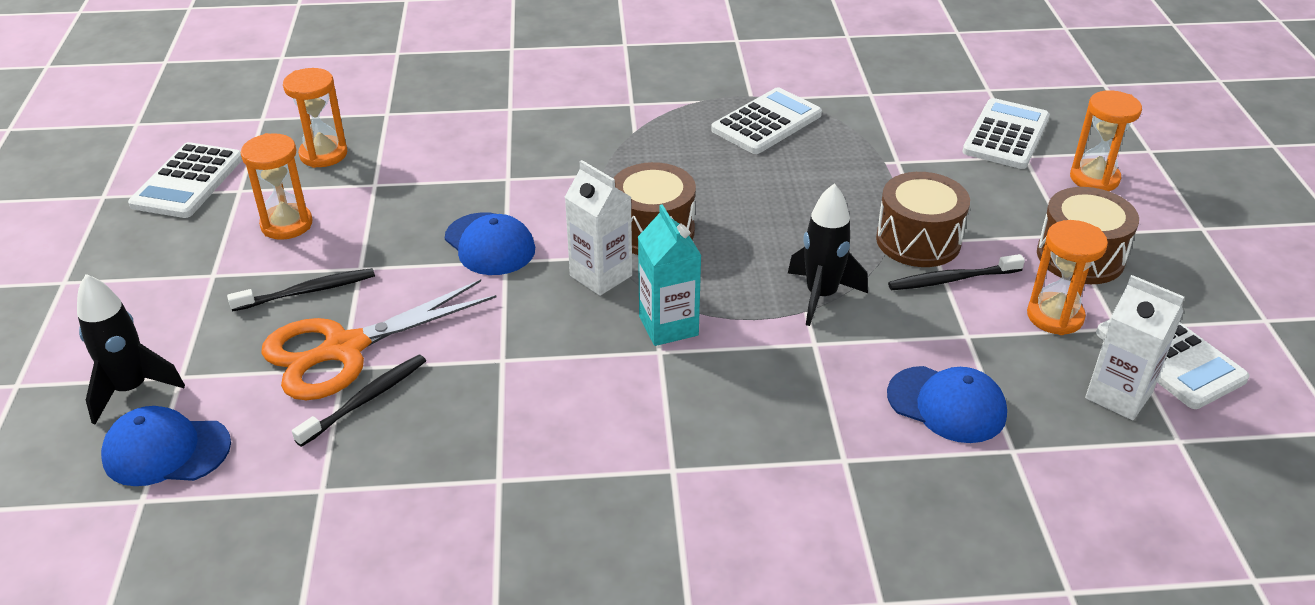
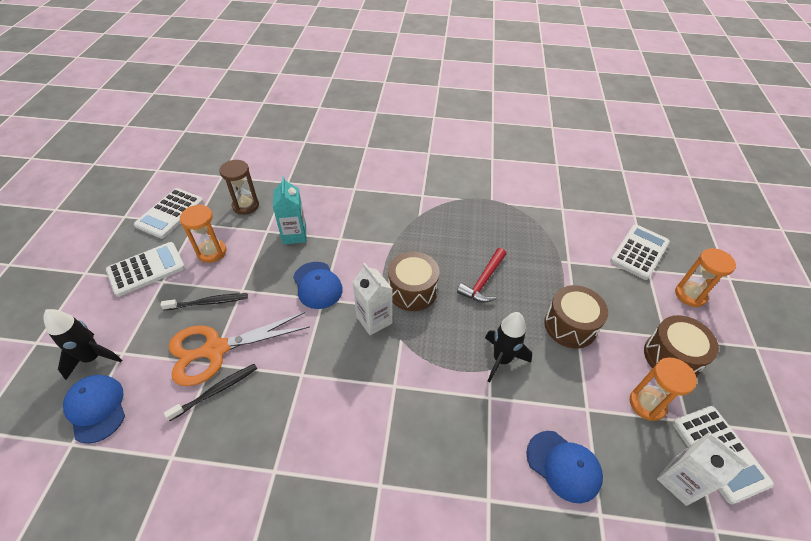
camera: 10 degrees right, 10 degrees up
blue cap [101,406,231,486] -> blue cap turned 45 degrees clockwise [63,375,125,444]
orange hourglass [283,68,347,168] -> brown hourglass [219,160,259,215]
turquoise carton [638,204,702,346] -> turquoise carton moved to [273,176,306,244]
white calculator [711,87,822,154] -> white calculator moved to [106,242,185,297]
black toothbrush [888,254,1025,290] -> none
none -> red hammer [457,248,506,303]

